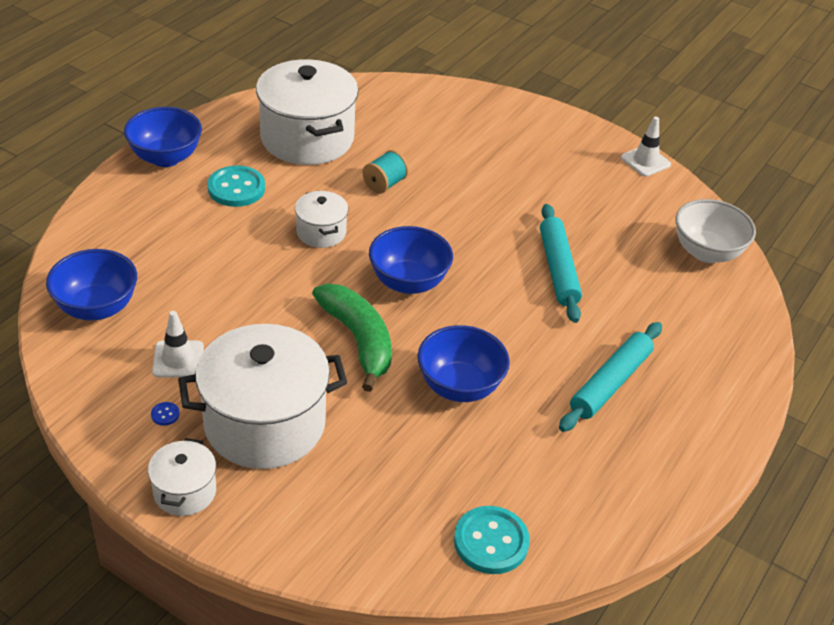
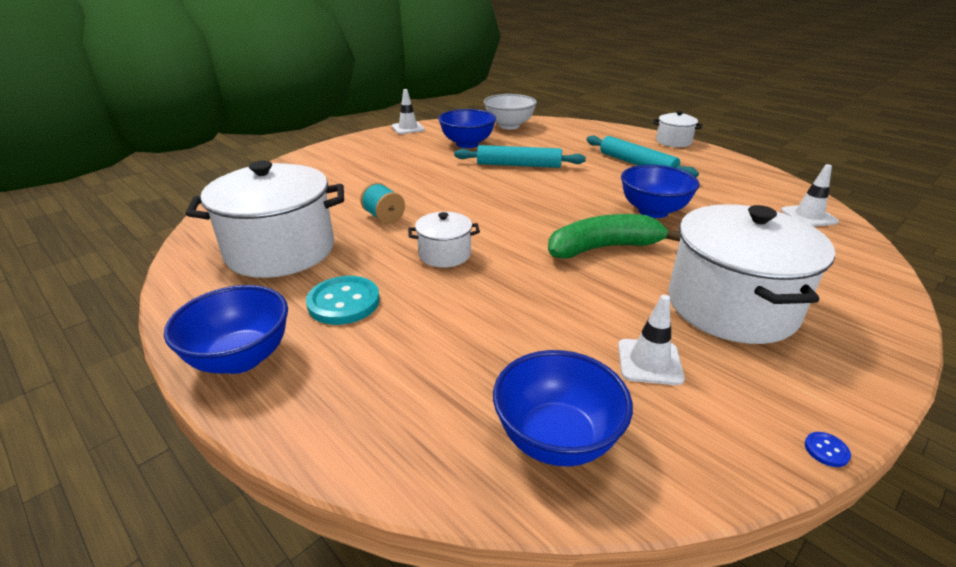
camera: 75 degrees left, 10 degrees down
white pot [148,438,216,516] -> white pot moved to [653,111,702,147]
blue button [151,402,180,426] -> blue button moved to [805,432,851,467]
blue bowl [369,226,453,294] -> blue bowl moved to [438,109,496,148]
turquoise button [454,506,530,574] -> white traffic cone [781,164,839,227]

